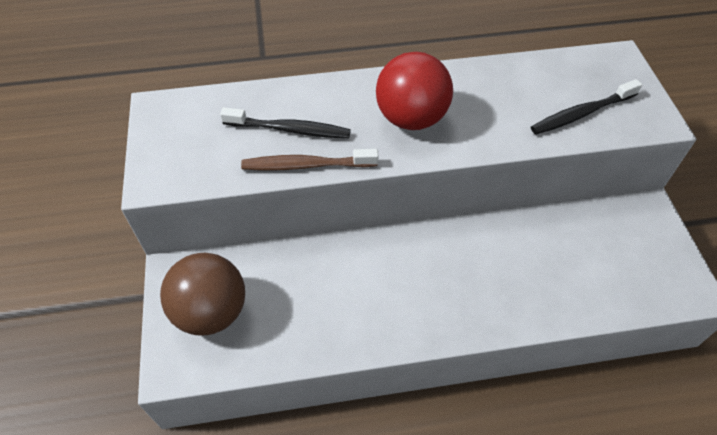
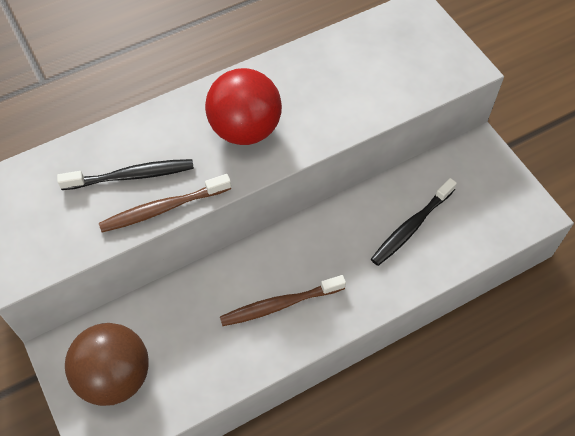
camera: 20 degrees left, 5 degrees up
black toothbrush [531,79,642,135] -> black toothbrush moved to [371,178,457,266]
none -> brown toothbrush [220,275,346,326]

